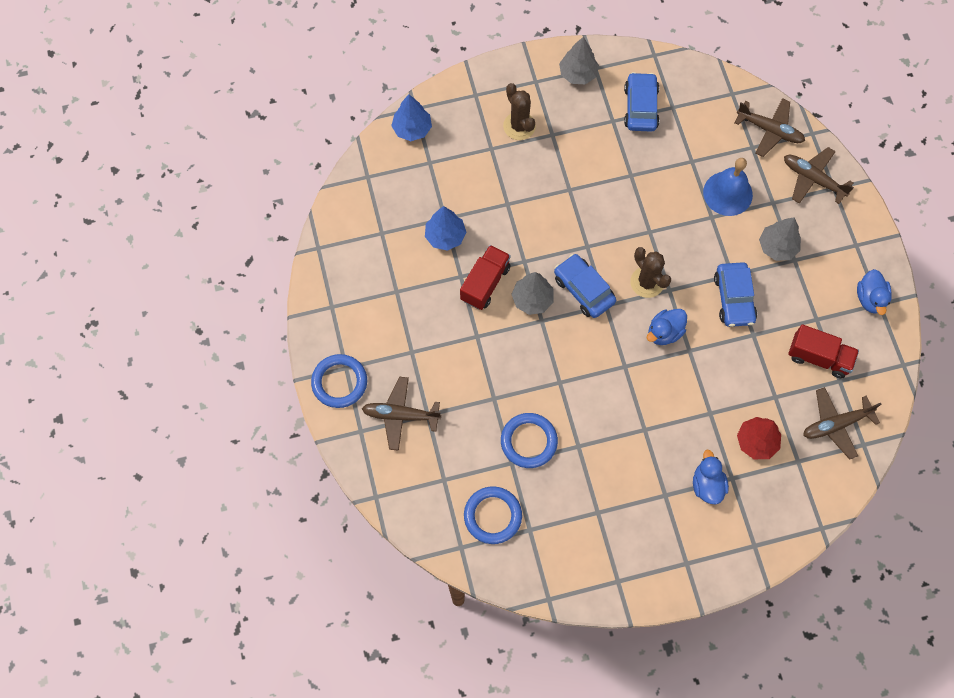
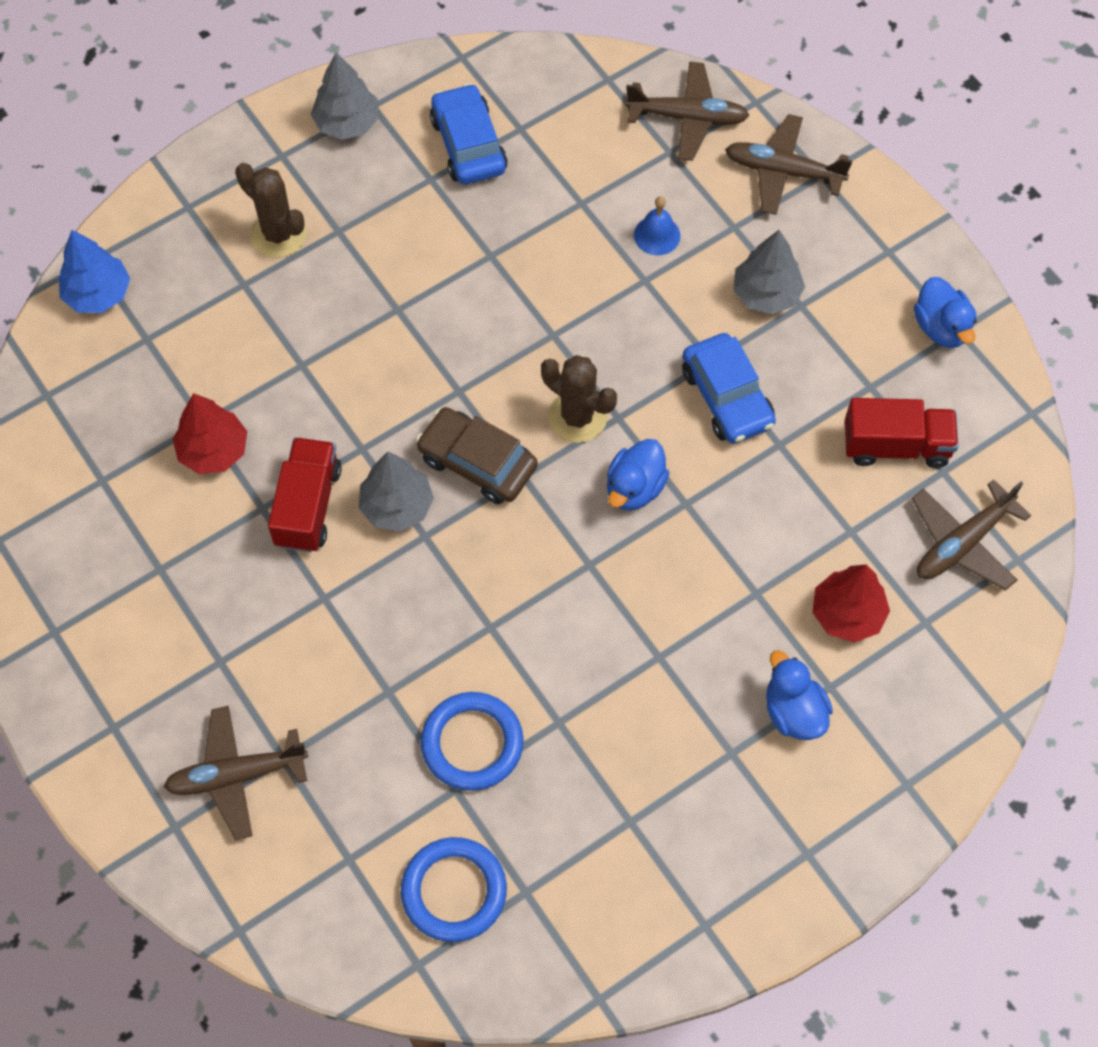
camera: 20 degrees left, 5 degrees down
blue ring [311,354,367,408] -> none
blue tree [425,206,466,251] -> red tree [173,393,247,474]
blue car [554,254,616,318] -> brown car [416,407,538,504]
blue bell [703,158,753,216] -> blue bell [634,196,681,255], size x0.55

